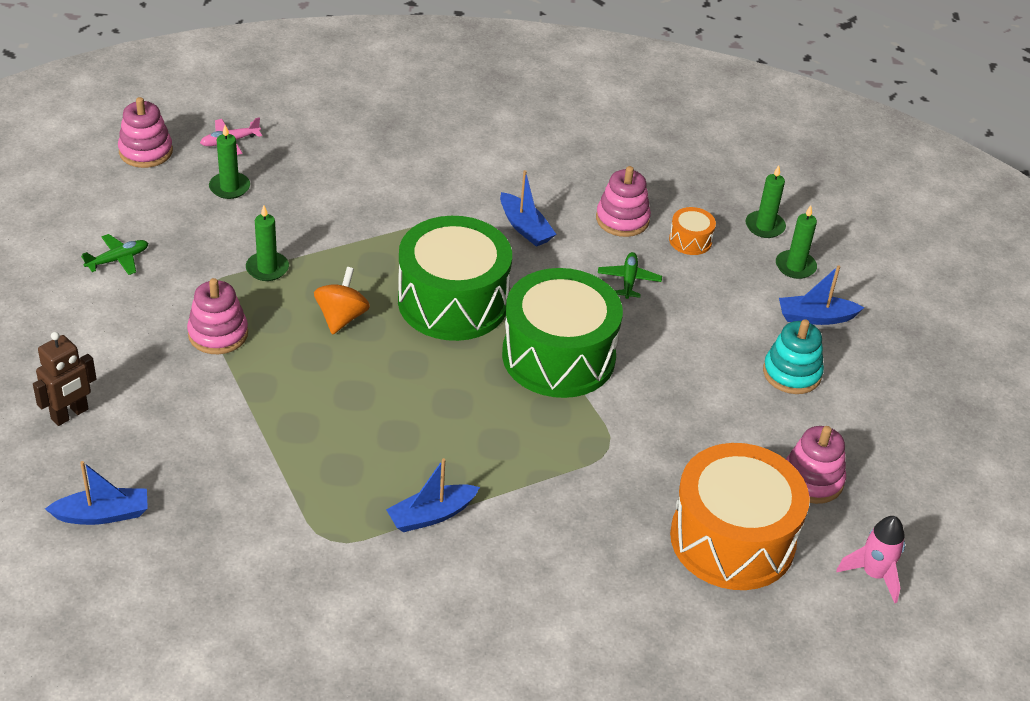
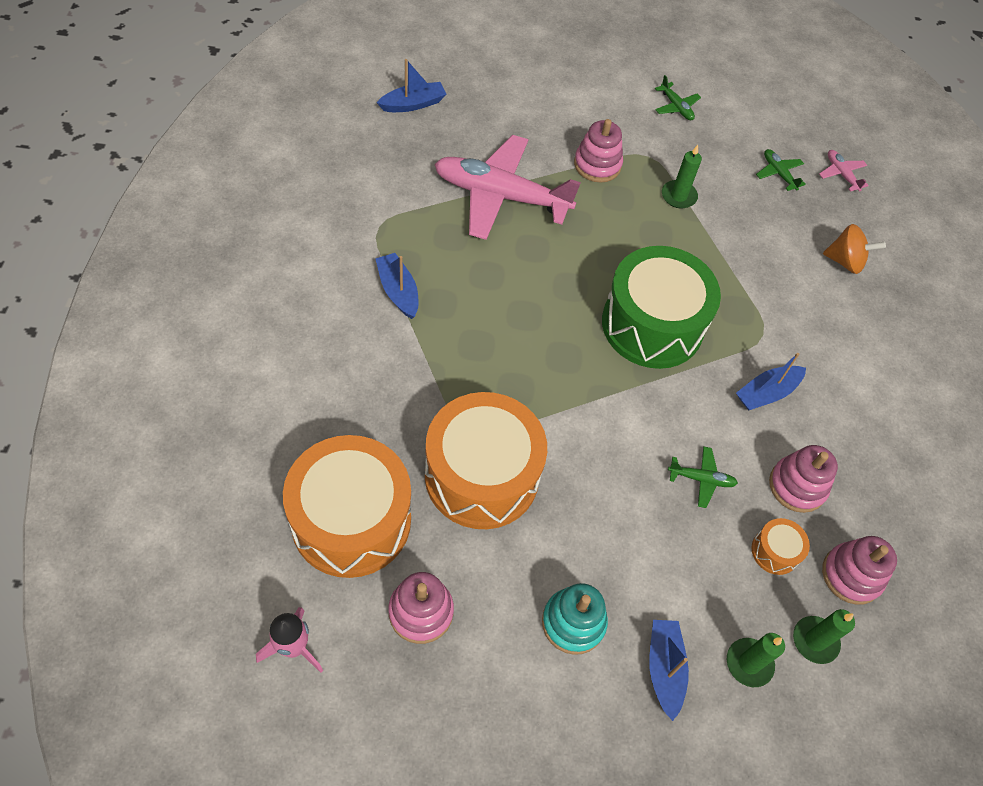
camera: 90 degrees right, 15 degrees up
brown robot [33,332,96,426] -> none
blue boat [45,461,148,525] -> blue boat turned 105 degrees counterclockwise [377,59,447,112]
pink stacking toy [118,97,173,168] -> pink stacking toy moved to [822,536,897,605]
green candle [209,125,250,199] -> green plane [756,149,806,191]
orange spinning top [314,267,370,335] -> orange spinning top moved to [823,224,886,274]
green drum [502,268,623,398] -> none
none -> orange drum [425,392,547,529]
none -> pink plane [434,135,581,240]

